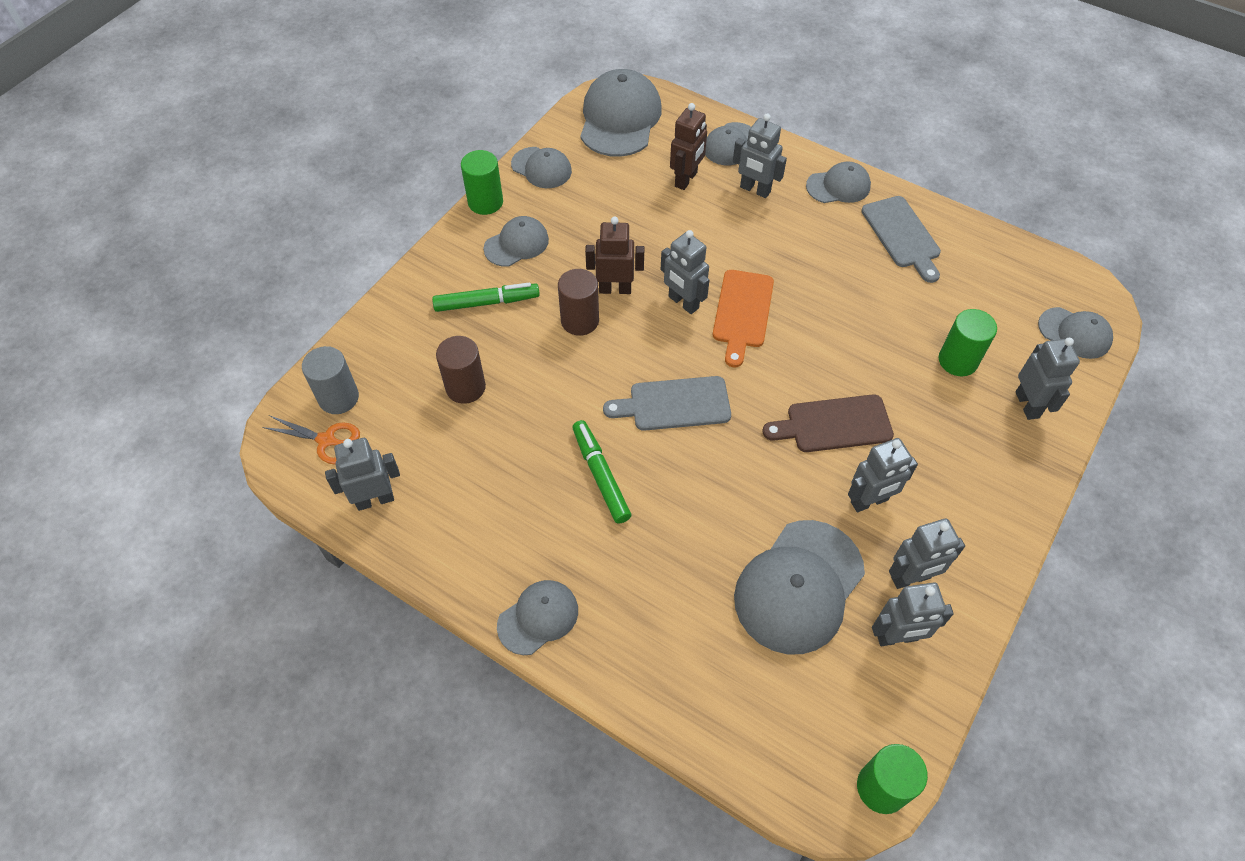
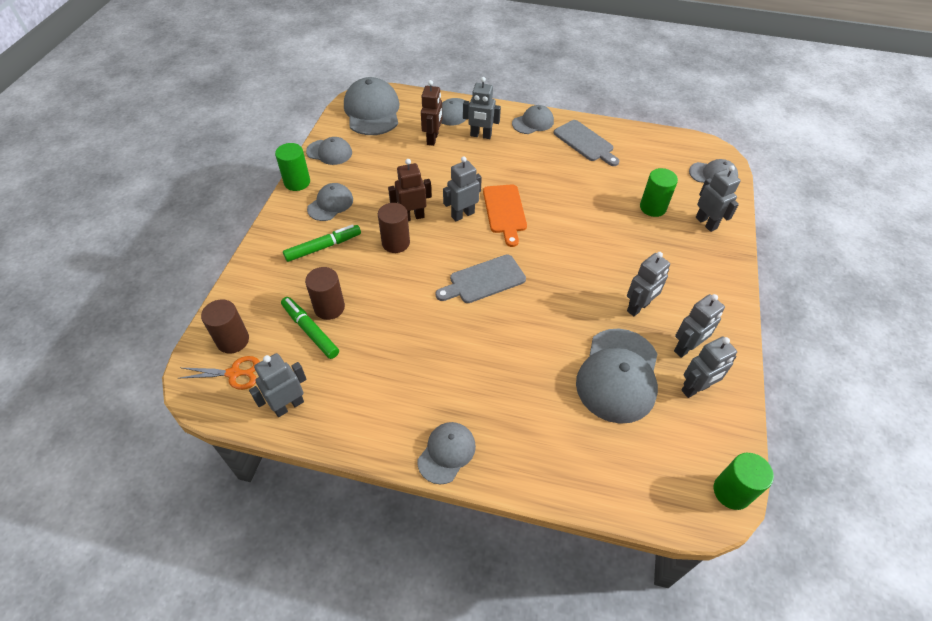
camera: 20 degrees left, 5 degrees down
grey cylinder [302,346,359,414] -> brown cylinder [201,299,249,354]
green marker [572,420,631,524] -> green marker moved to [281,297,339,359]
grey robot [661,230,709,314] -> grey robot turned 120 degrees clockwise [443,156,482,221]
brown cutting board [763,394,894,452] -> none

